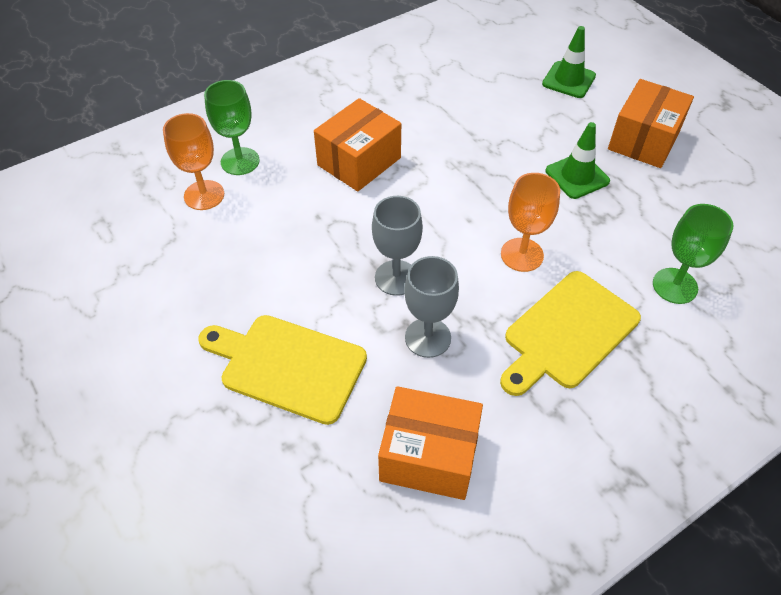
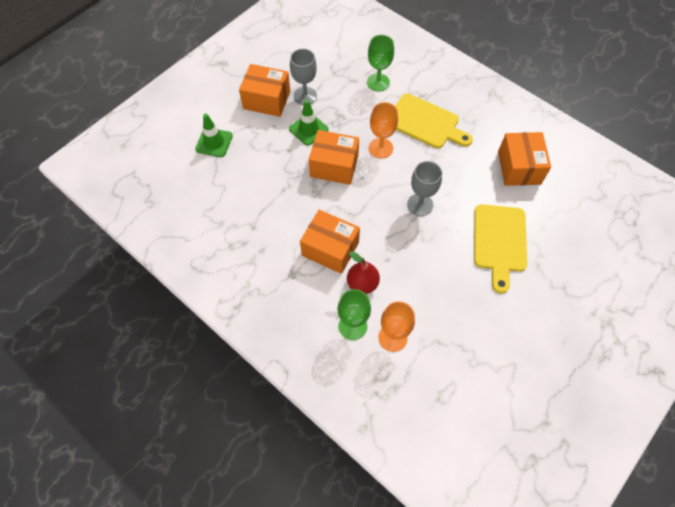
camera: 105 degrees left, 10 degrees up
grey goblet [404,256,459,358] -> grey goblet moved to [290,49,317,105]
none -> orange box [309,130,359,185]
none -> red pear [347,251,380,294]

